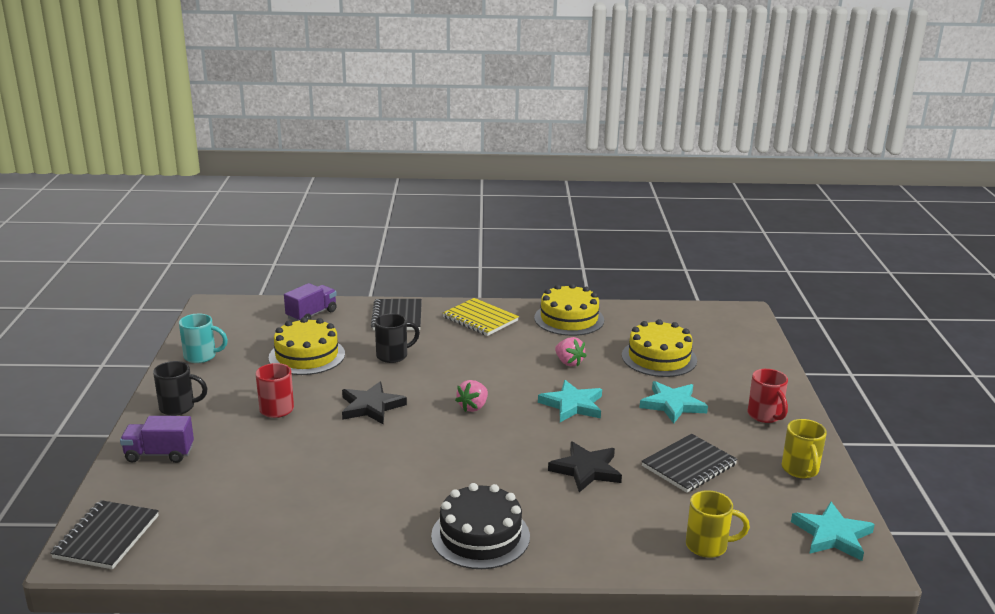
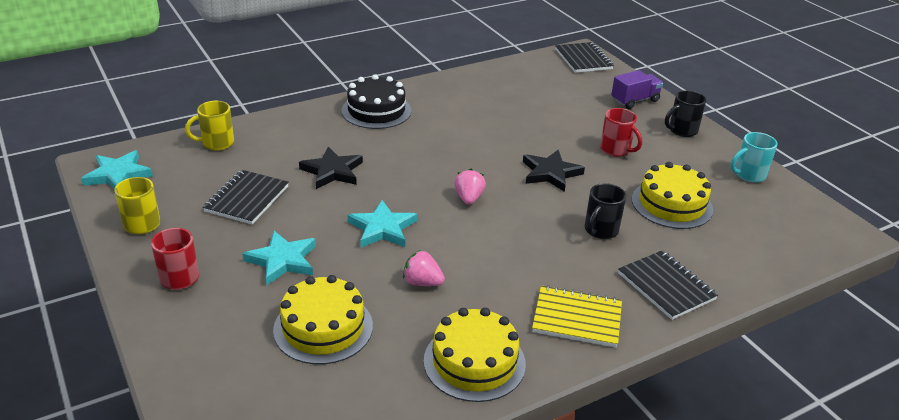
camera: 150 degrees right, 10 degrees up
purple truck [284,283,337,321] -> none

